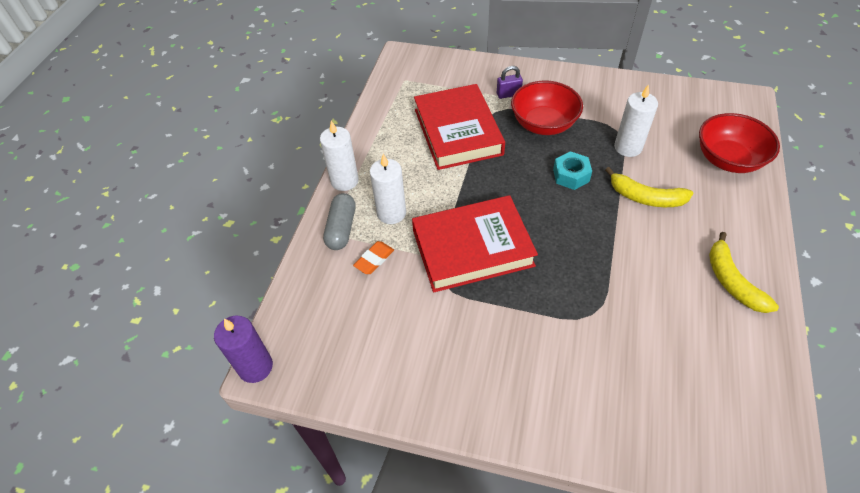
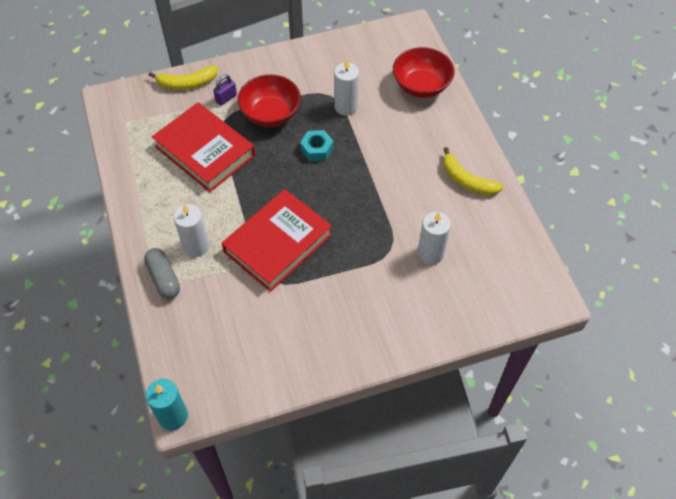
camera: 35 degrees left, 5 degrees up
purple candle [214,316,273,383] -> turquoise candle [145,379,188,430]
white candle [320,121,359,191] -> white candle moved to [418,212,451,265]
orange eraser [353,241,394,274] -> none
yellow banana [605,167,693,207] -> yellow banana moved to [149,66,217,90]

